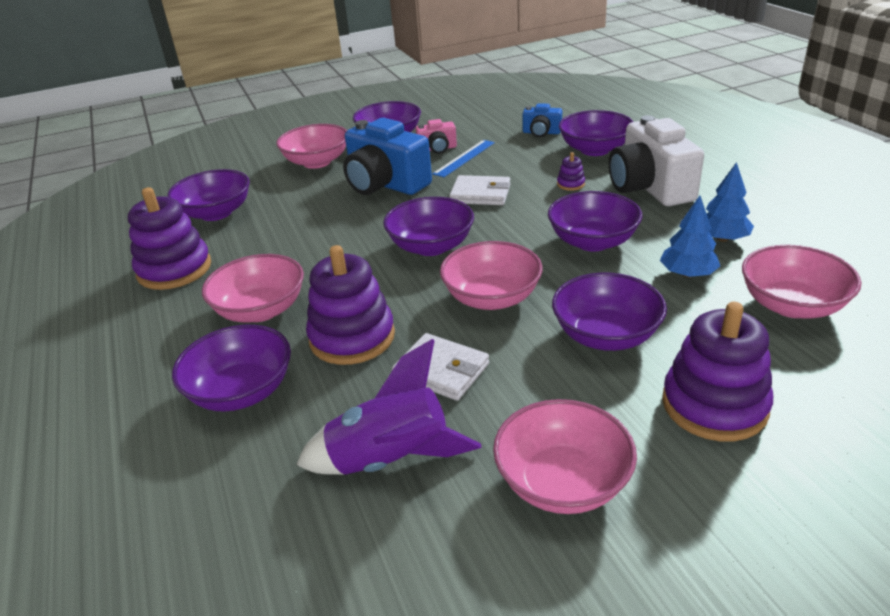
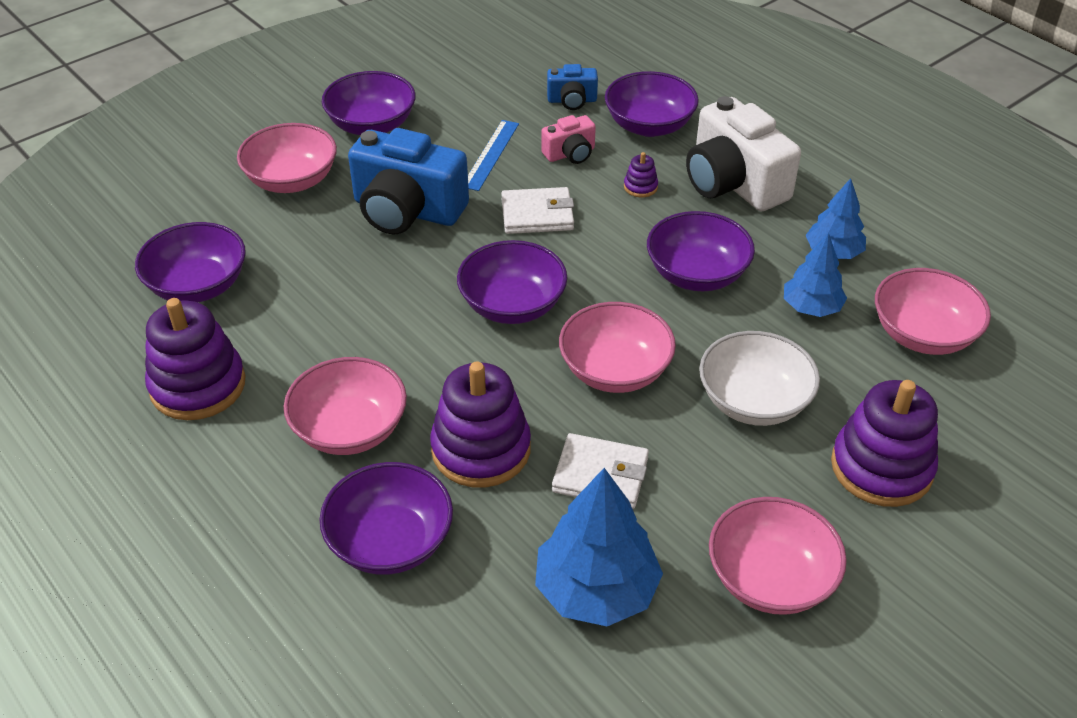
camera: 20 degrees left, 10 degrees up
purple rocket [296,339,482,475] -> blue tree [535,468,663,626]
pink camera [415,119,457,154] -> pink camera moved to [541,115,596,164]
purple bowl [552,273,667,351] -> white bowl [699,331,820,426]

